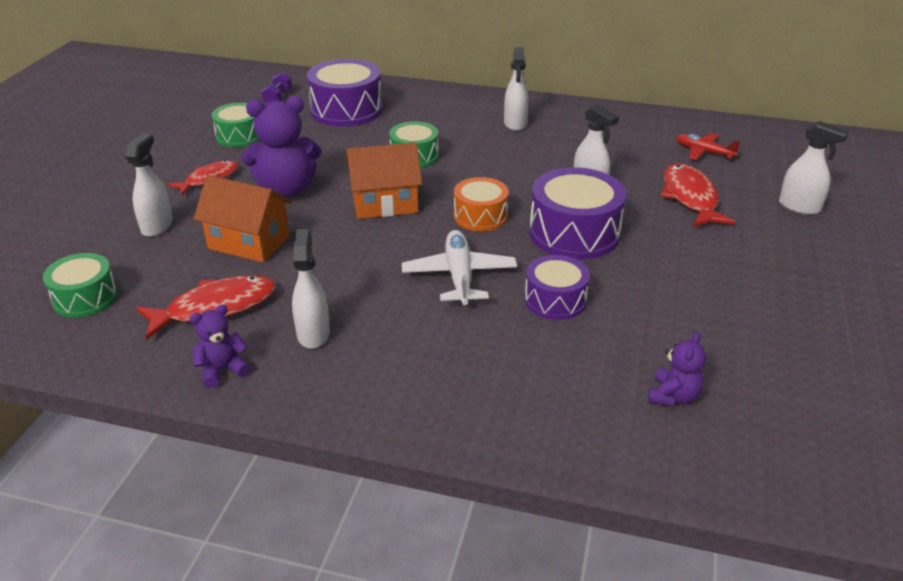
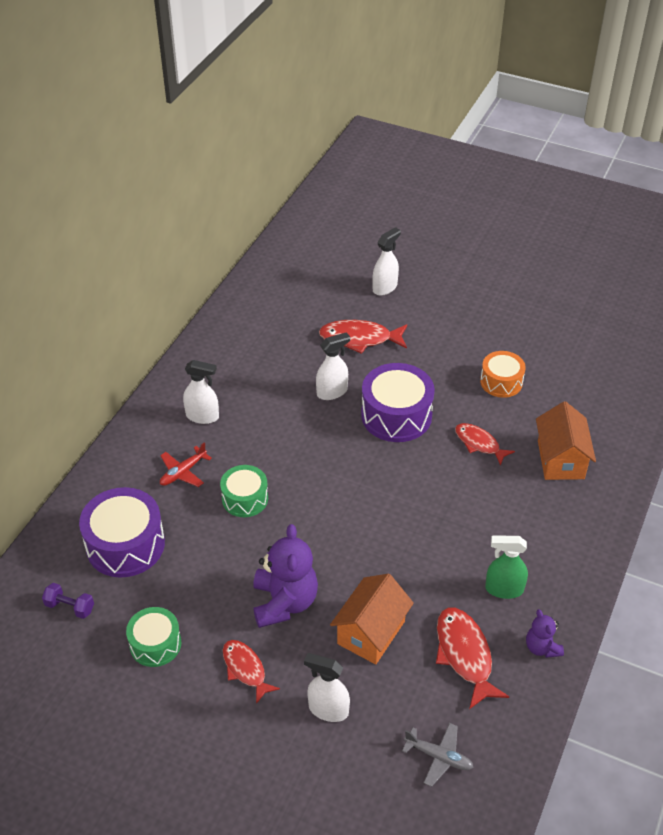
camera: 80 degrees left, 10 degrees up
green drum [43,253,118,318] -> grey plane [402,723,474,787]
white spray bottle [292,229,330,349] -> green spray bottle [485,535,528,599]
orange house [346,142,422,219] -> orange house moved to [536,401,596,480]
white plane [402,230,517,305] -> none
orange drum [454,177,509,231] -> orange drum moved to [480,351,526,398]
purple drum [525,255,590,320] -> red fish [455,423,515,466]
purple teddy bear [648,332,706,406] -> none
red plane [676,133,740,160] -> red plane moved to [160,442,212,487]

